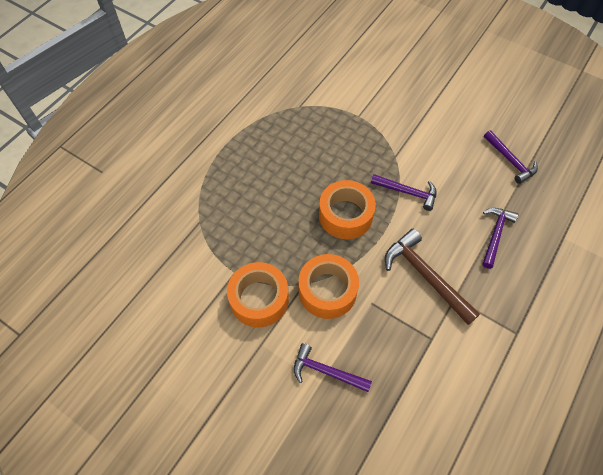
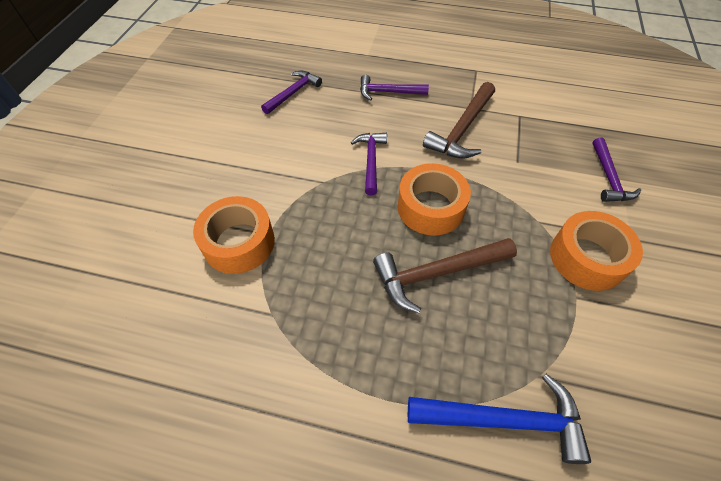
camera: 110 degrees left, 5 degrees down
orange tape [299,254,359,319] -> orange tape moved to [193,196,275,274]
none -> brown hammer [373,238,517,313]
none -> blue hammer [408,374,591,464]

